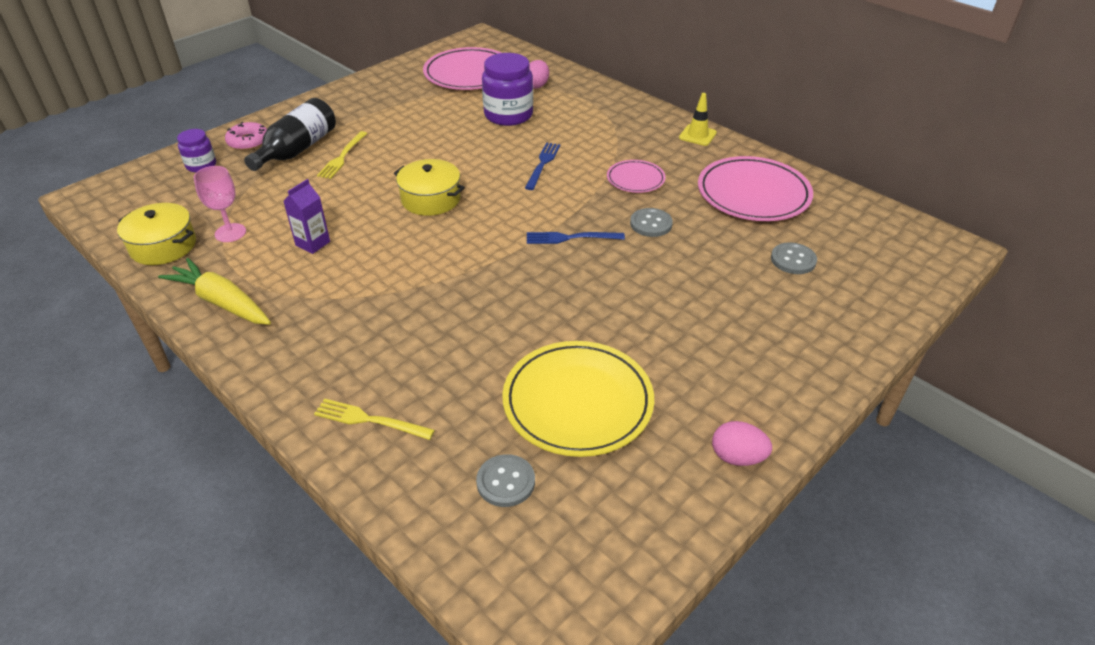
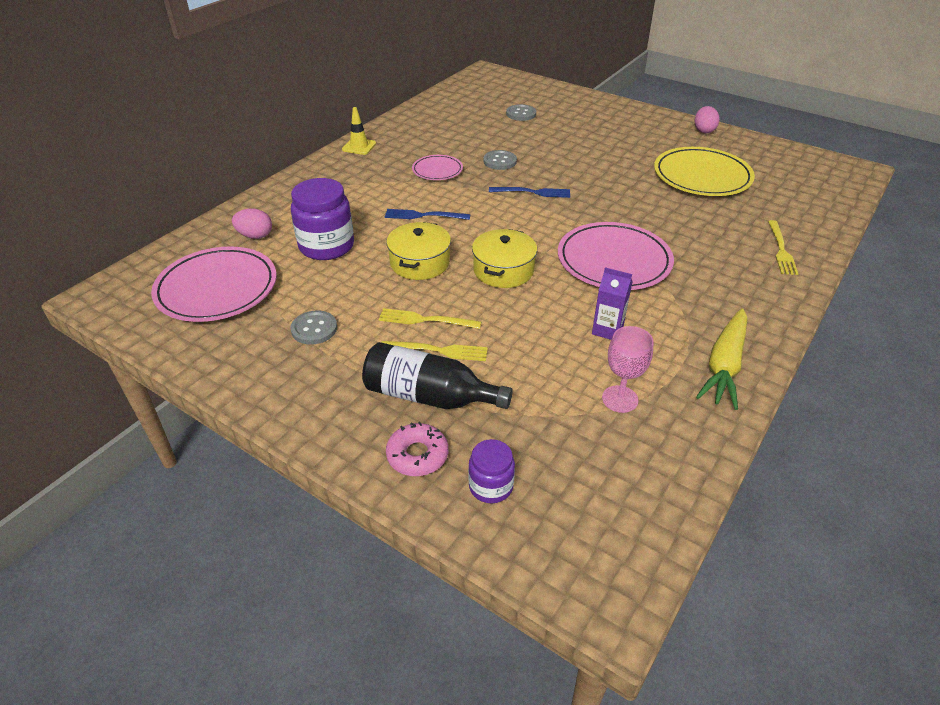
camera: 100 degrees left, 0 degrees up
yellow pot [117,203,196,265] -> yellow pot moved to [386,222,451,280]
grey button [476,454,535,507] -> grey button moved to [291,311,337,345]
blue fork [527,232,625,244] -> blue fork turned 75 degrees counterclockwise [489,187,570,198]
pink plate [698,156,813,221] -> pink plate moved to [558,222,674,290]
none -> yellow fork [378,308,481,329]

